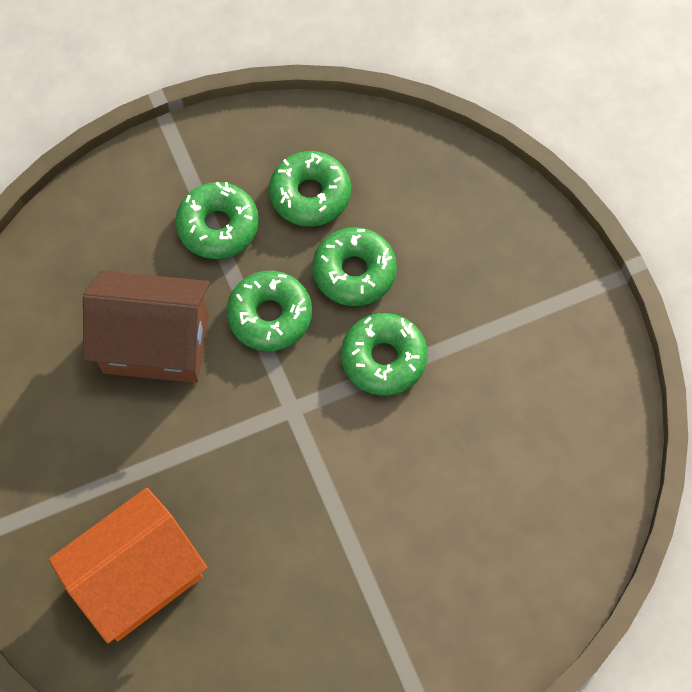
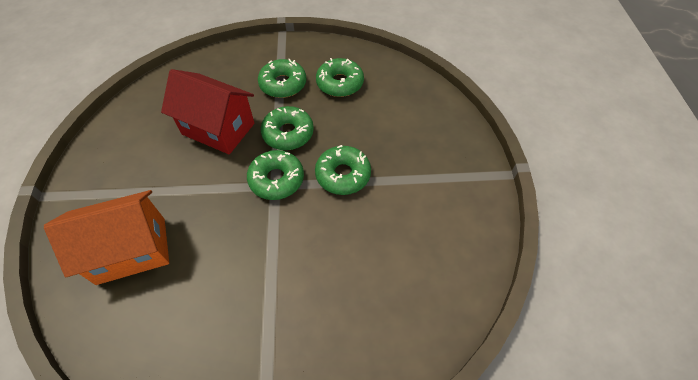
camera: 20 degrees right, 10 degrees down
brown house [83,271,210,383] -> red house [161,69,255,155]
green donut [313,227,397,306] -> green donut moved to [247,150,304,200]

